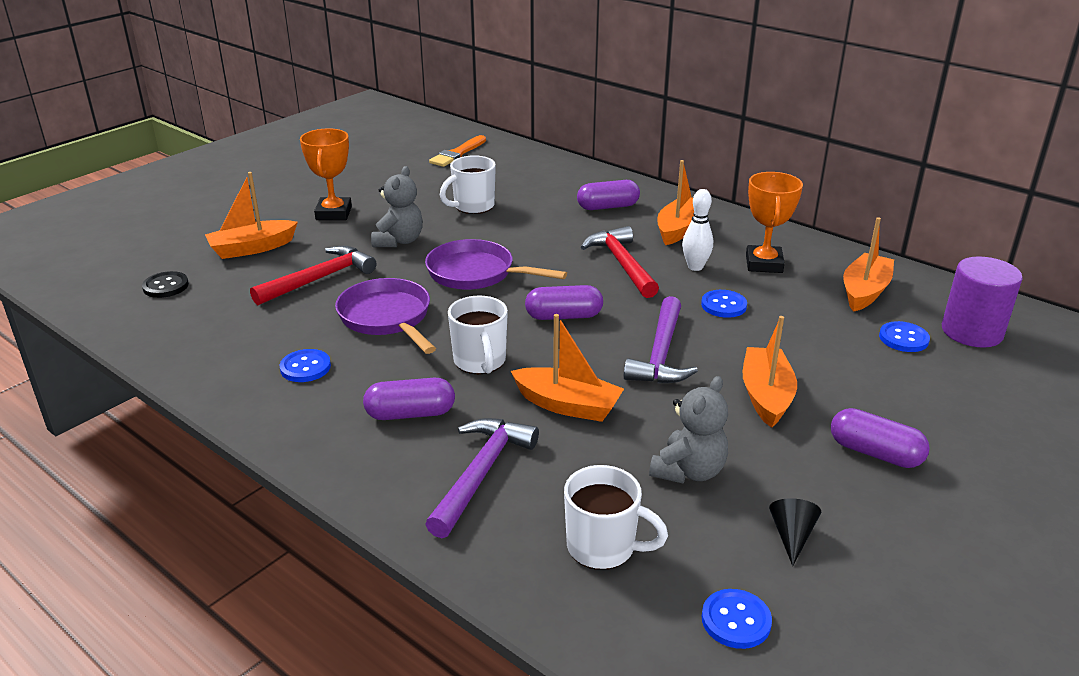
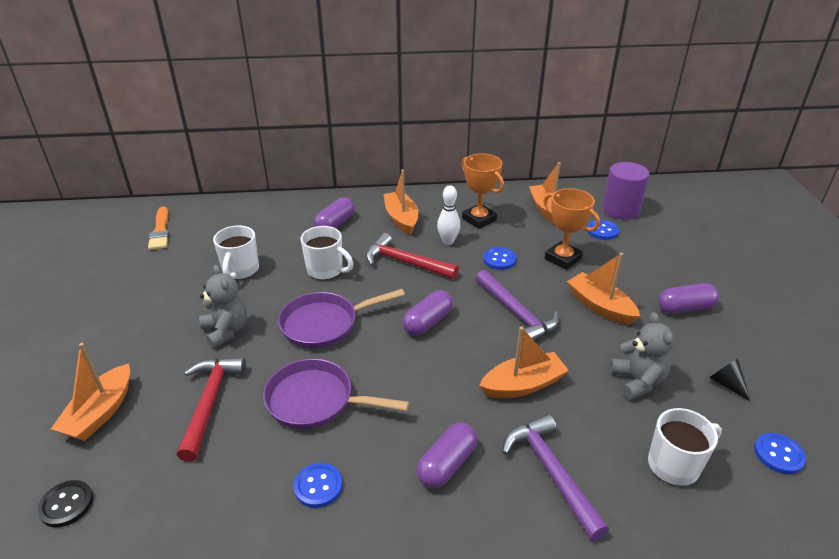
camera: 45 degrees left, 5 degrees up
orange trophy [300,128,352,220] -> orange trophy moved to [543,188,600,270]
white mug [448,296,508,374] -> white mug moved to [300,226,354,280]

